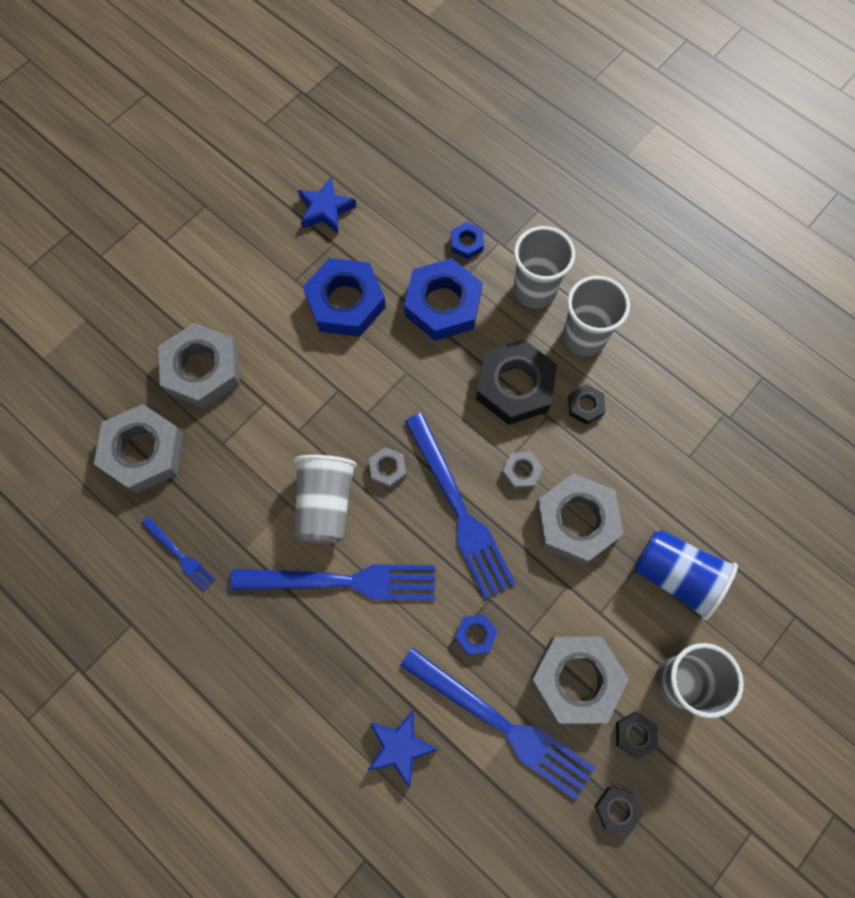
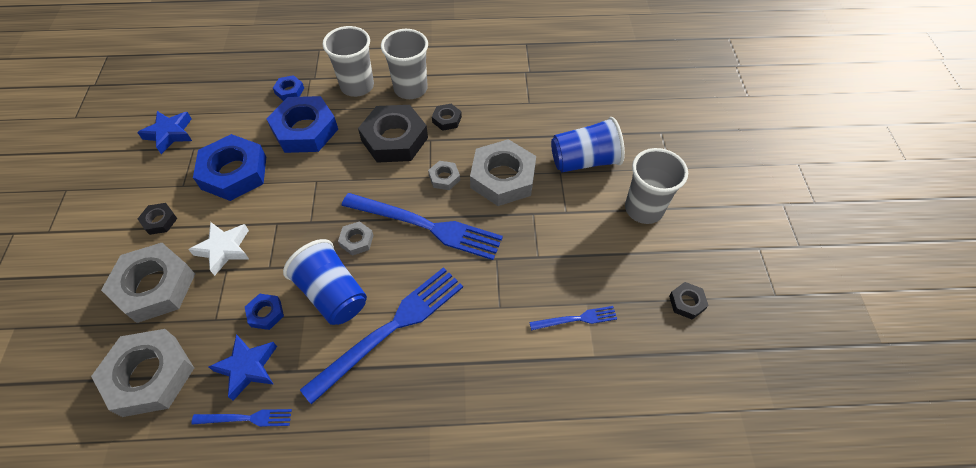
camera: 45 degrees left, 15 degrees down
grey cup [294,455,357,544] -> blue cup [283,239,367,325]
blue star [367,711,438,788] -> blue star moved to [209,334,277,401]
blue fork [400,648,595,800] -> blue fork [530,306,617,331], size x0.48
blue nut [455,614,498,655] -> blue nut moved to [245,293,284,330]
grey nut [530,637,629,724] -> none
black nut [616,712,658,759] -> black nut moved to [138,203,177,235]
none -> white star [188,222,250,276]

